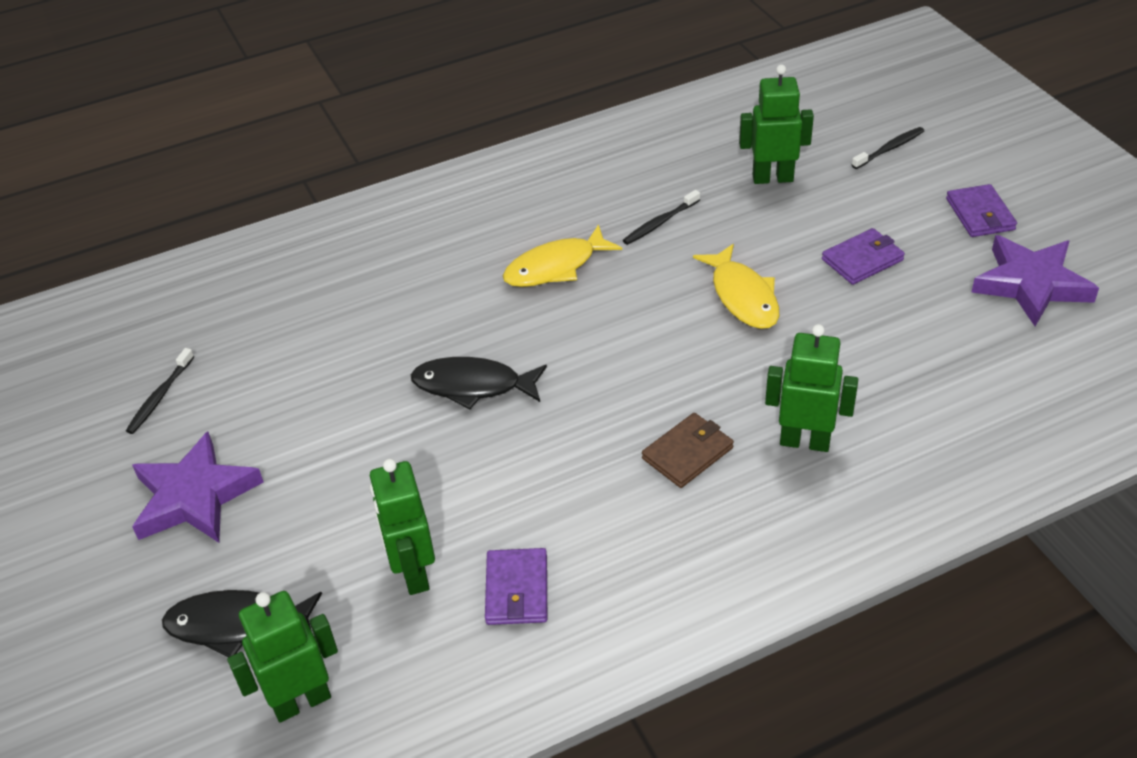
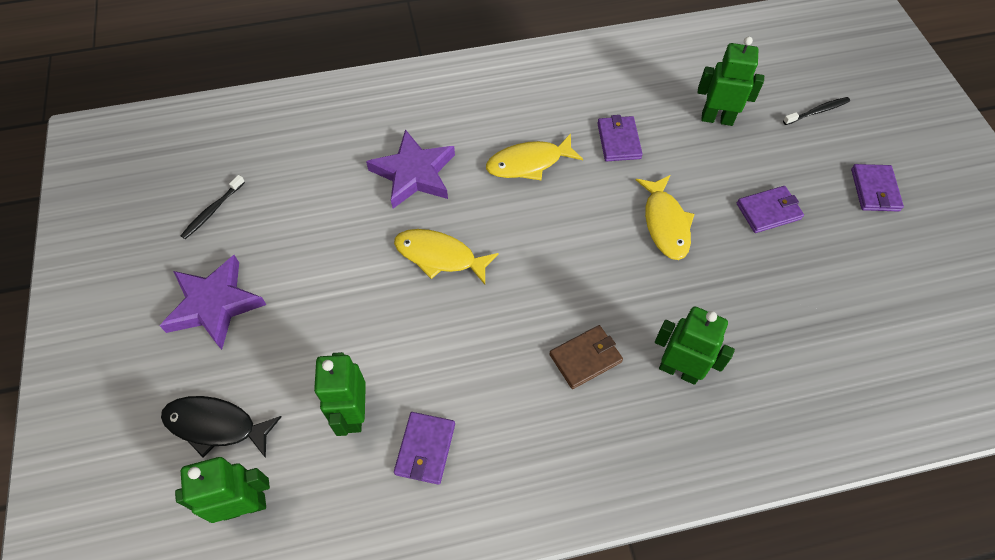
camera: 10 degrees right, 15 degrees up
black fish [411,357,547,409] -> yellow fish [394,229,498,285]
black toothbrush [623,190,700,245] -> purple wallet [597,115,643,161]
purple star [971,235,1099,326] -> purple star moved to [366,129,455,209]

